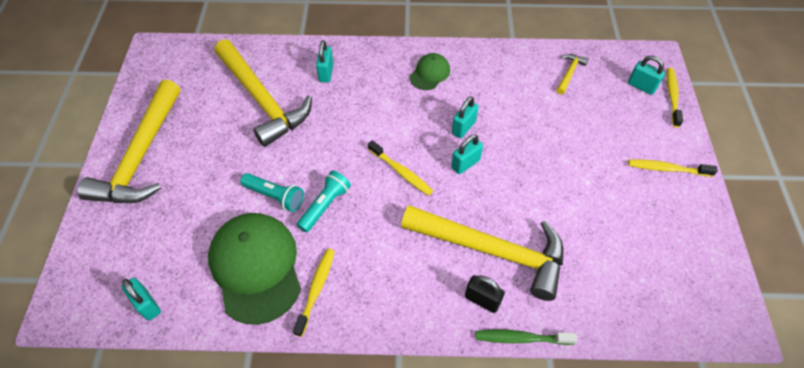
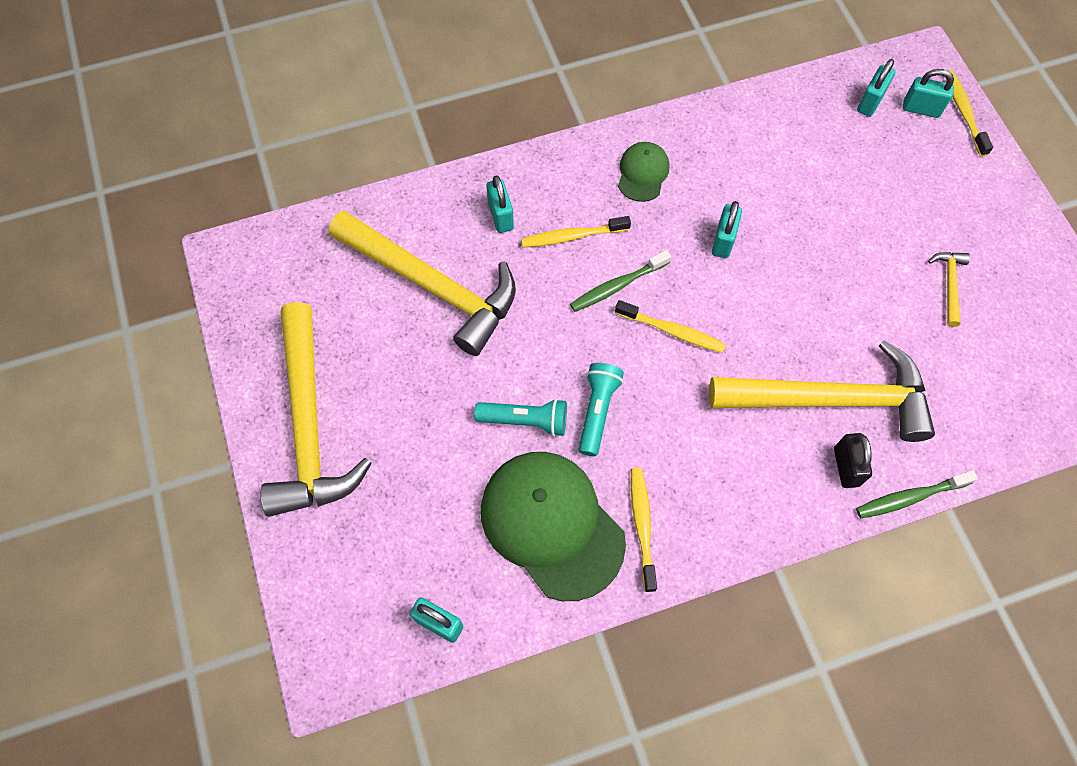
camera: 20 degrees left, 10 degrees up
turquoise padlock [451,134,483,174] -> turquoise padlock moved to [857,59,896,117]
black padlock [465,275,505,313] -> black padlock turned 75 degrees clockwise [834,433,872,488]
yellow hammer [557,54,588,94] -> yellow hammer moved to [928,252,970,327]
yellow toothbrush [628,159,718,177] -> yellow toothbrush moved to [521,216,631,248]
none -> green toothbrush [570,250,671,312]

